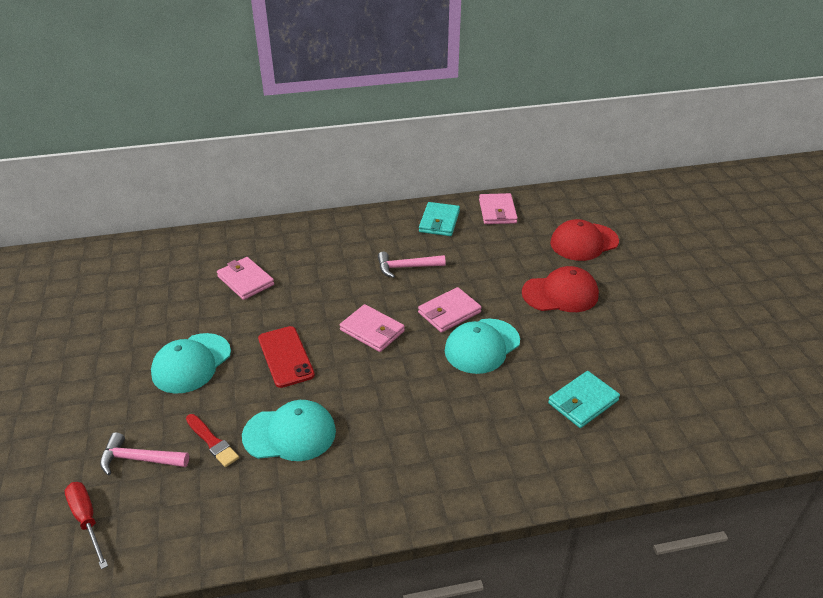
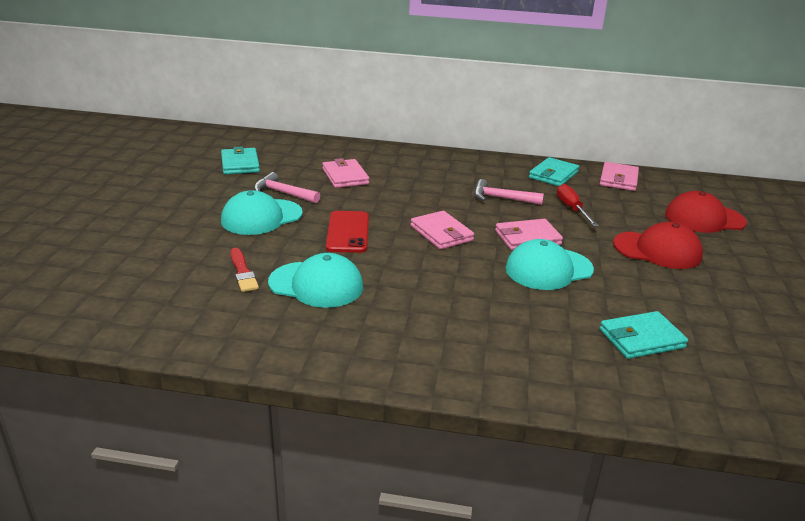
camera: 20 degrees right, 10 degrees down
red screwdriver [65,482,108,569] -> red screwdriver moved to [557,184,599,226]
pink hammer [100,432,189,475] -> pink hammer moved to [254,172,320,203]
none -> turquoise wallet [221,146,260,174]

